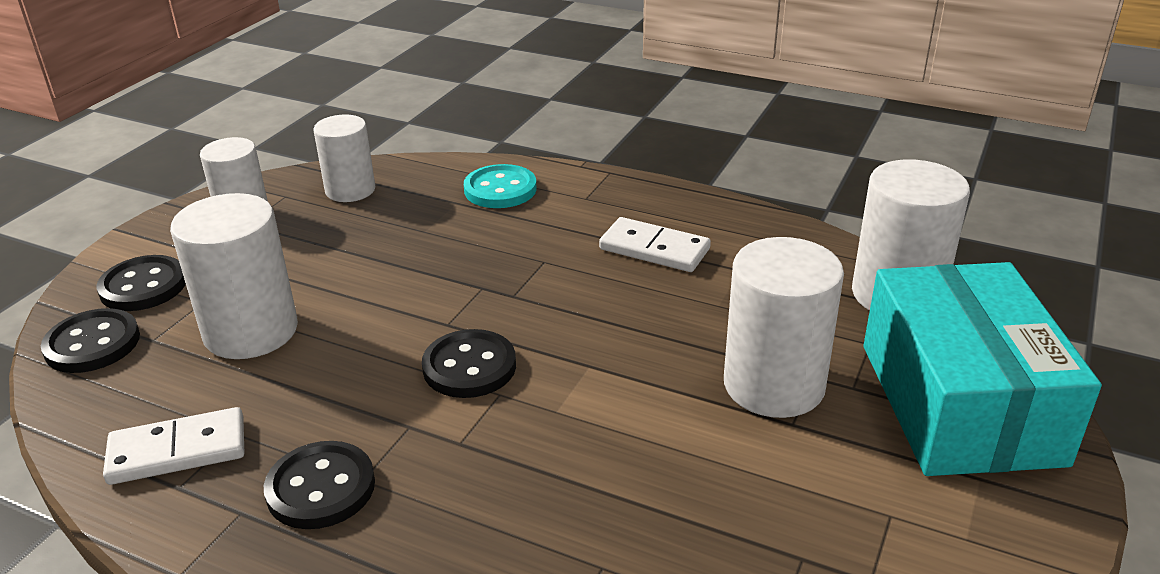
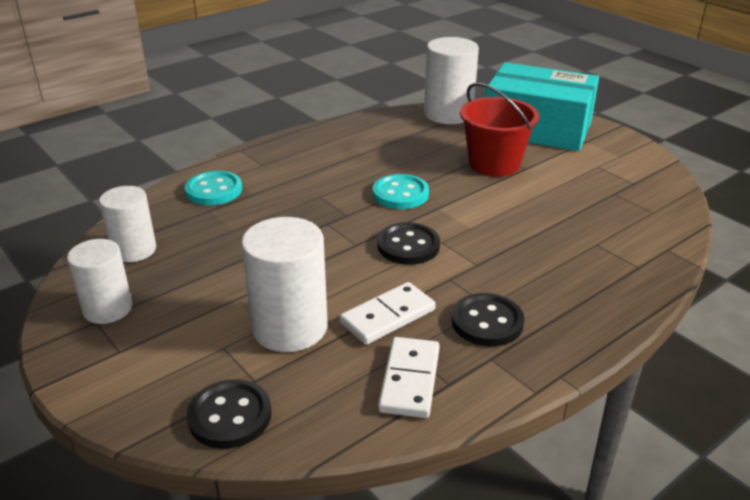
camera: 65 degrees left, 0 degrees up
black button [96,255,186,311] -> none
white domino [599,217,711,272] -> white domino moved to [340,282,436,345]
white cylinder [724,237,844,418] -> red bucket [460,83,539,177]
none -> turquoise button [373,174,429,209]

